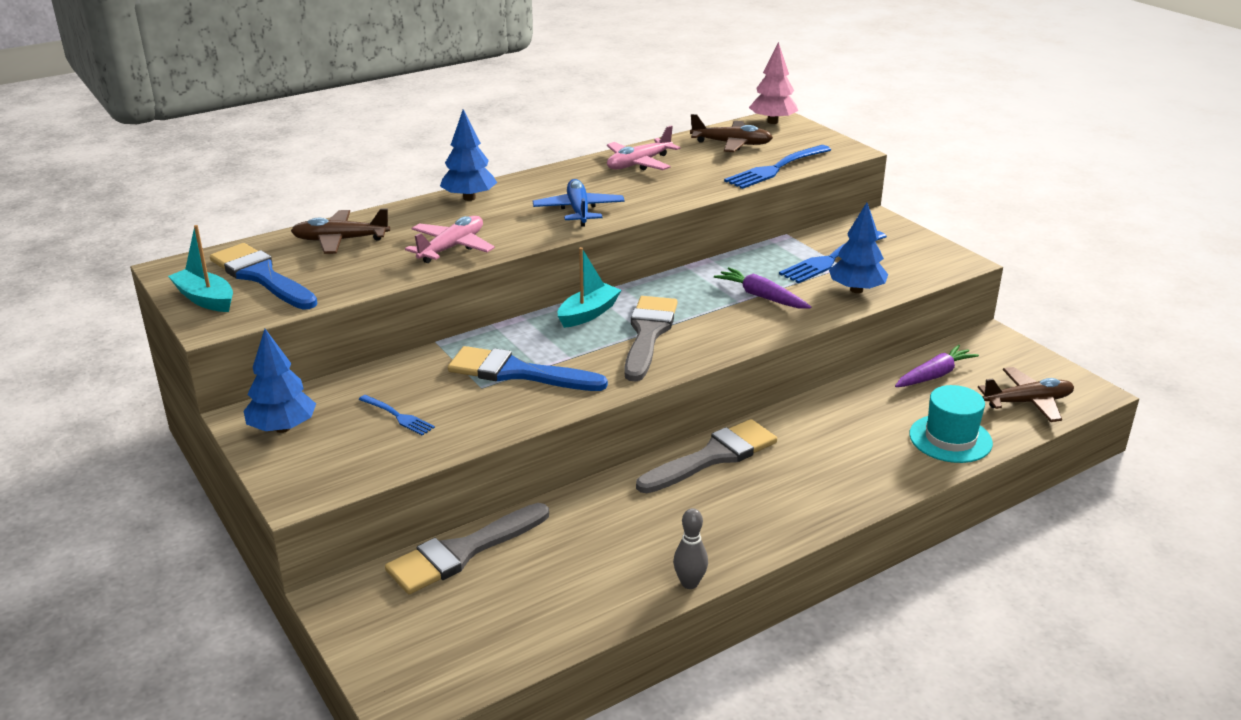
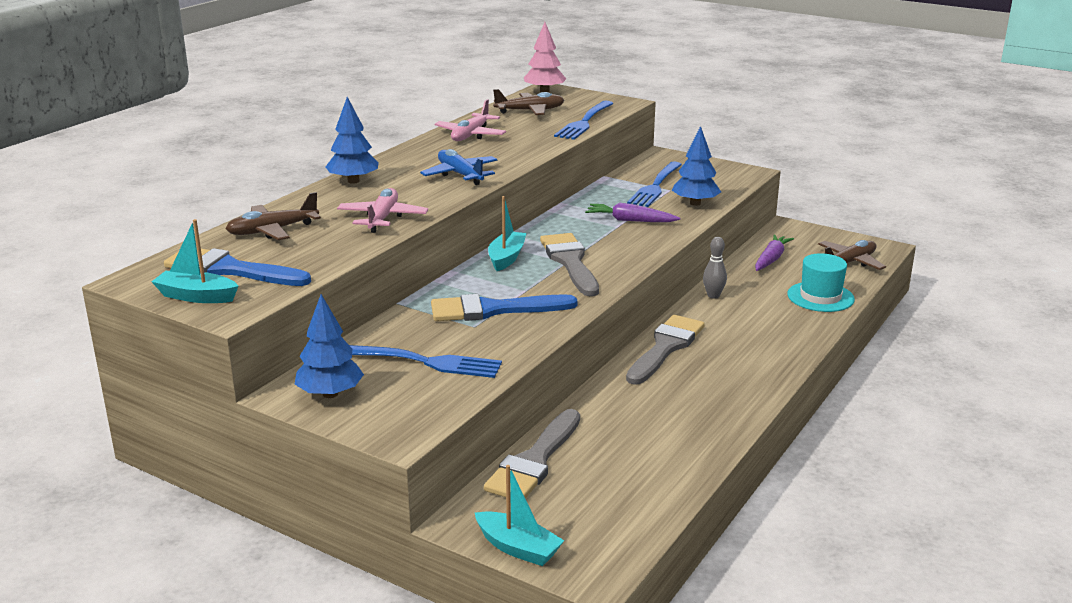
camera: 25 degrees left, 5 degrees down
blue fork [359,395,435,436] -> blue fork [349,345,502,378], size x1.85
grey bowling pin [673,508,708,589] -> grey bowling pin moved to [703,237,727,299]
none -> turquoise boat [475,465,564,566]

